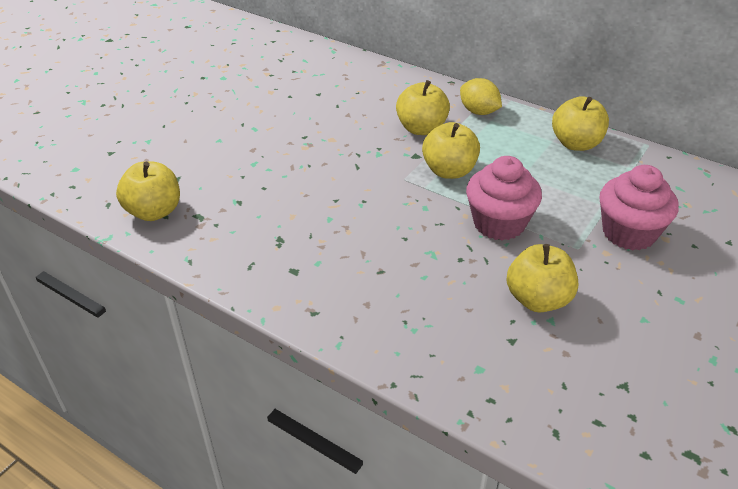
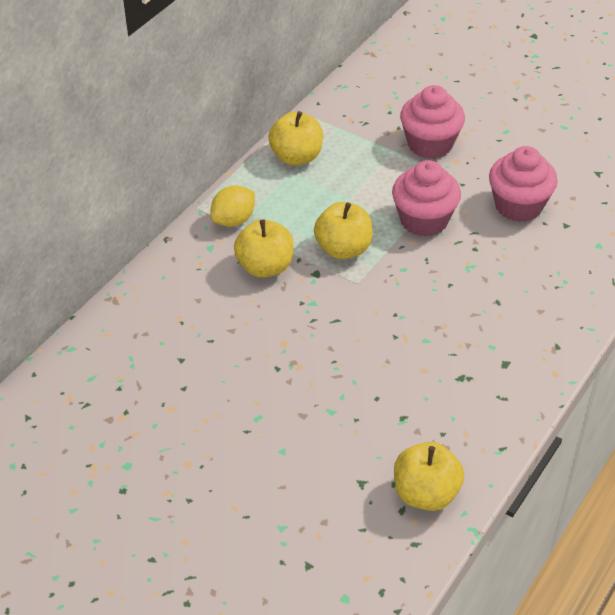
camera: 90 degrees left, 5 degrees up
yellow apple [506,244,578,313] -> pink cupcake [489,146,558,222]

